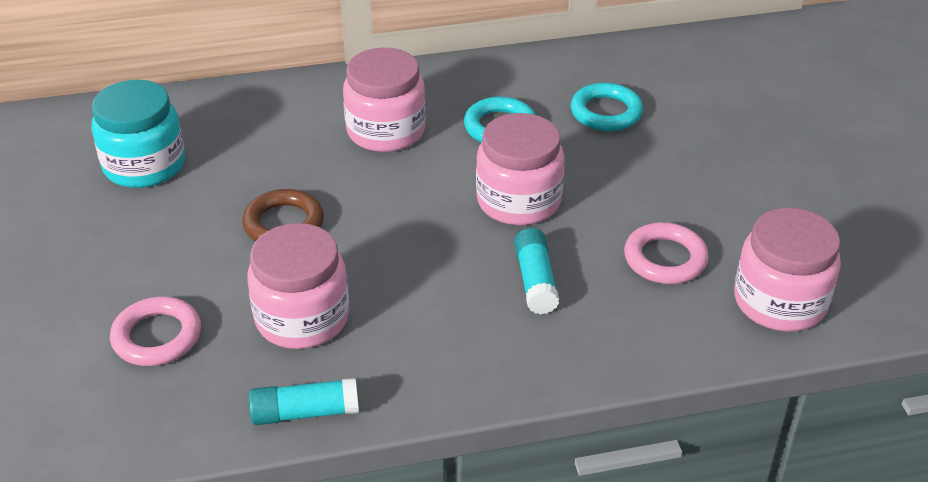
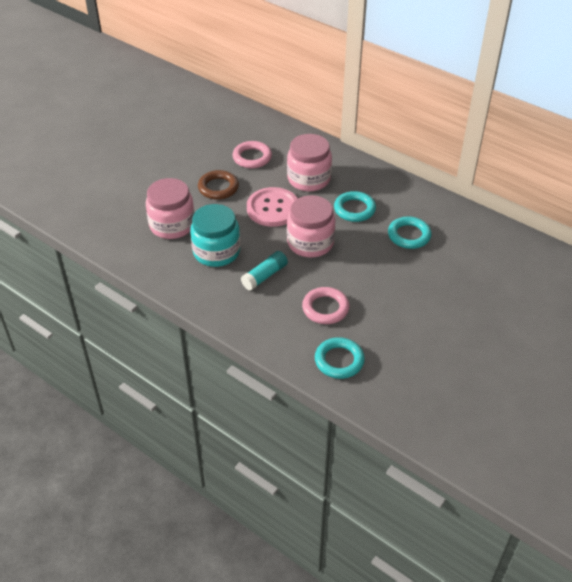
camera: 50 degrees right, 5 degrees up
turquoise jar [92,80,185,188] -> turquoise jar moved to [190,204,240,267]
pink ring [110,297,201,366] -> pink ring moved to [232,141,272,168]
turquoise glue stick [249,378,359,425] -> none
pink jar [734,208,841,332] -> turquoise ring [315,337,365,379]
none -> pink button [247,187,298,227]

